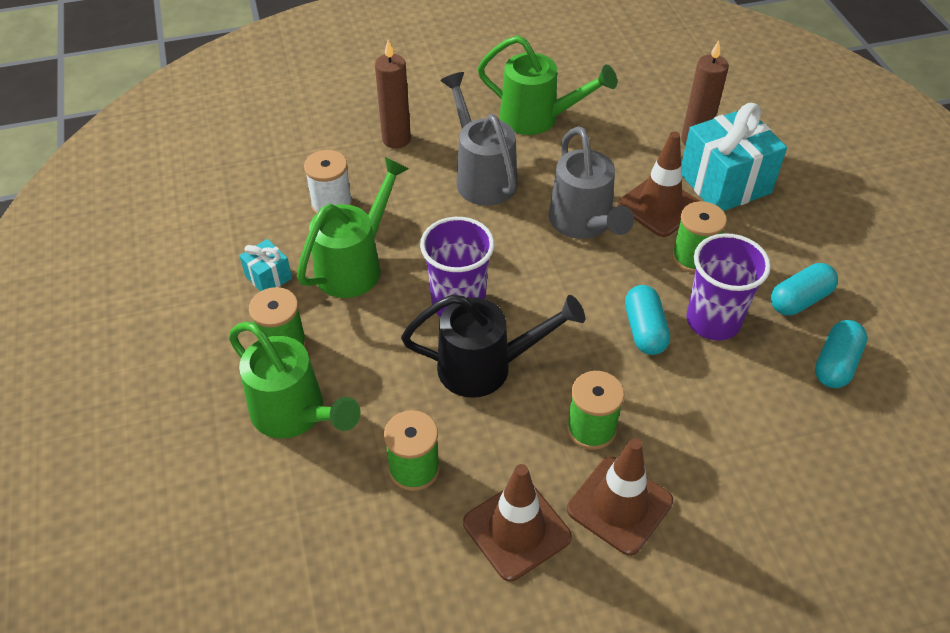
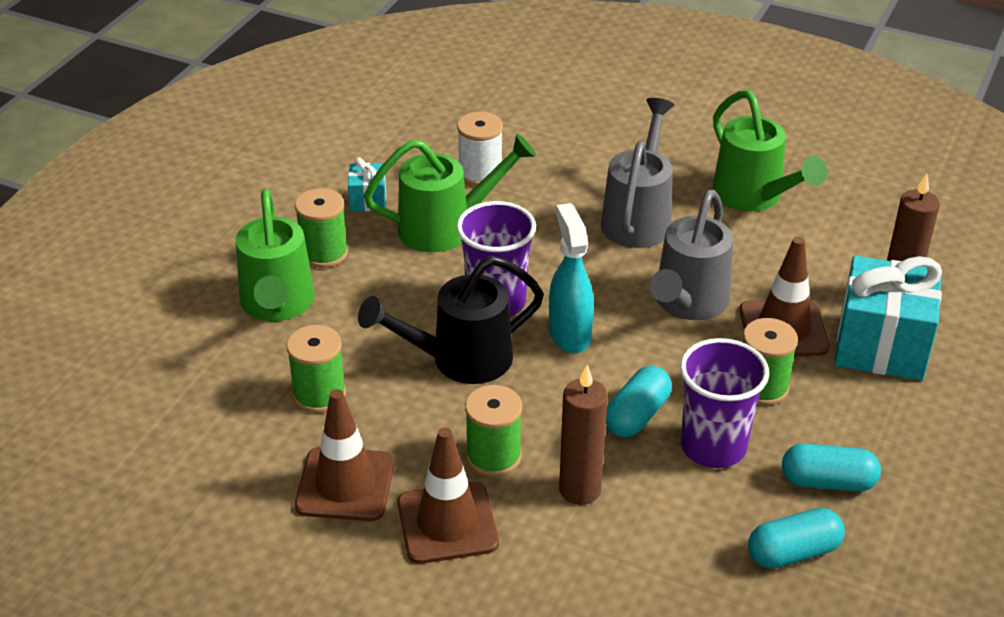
camera: 40 degrees right, 10 degrees down
brown candle [375,40,411,149] -> brown candle moved to [559,365,608,505]
black watering can [401,294,585,398] -> black watering can turned 120 degrees clockwise [358,256,544,384]
none -> turquoise spray bottle [549,203,594,353]

